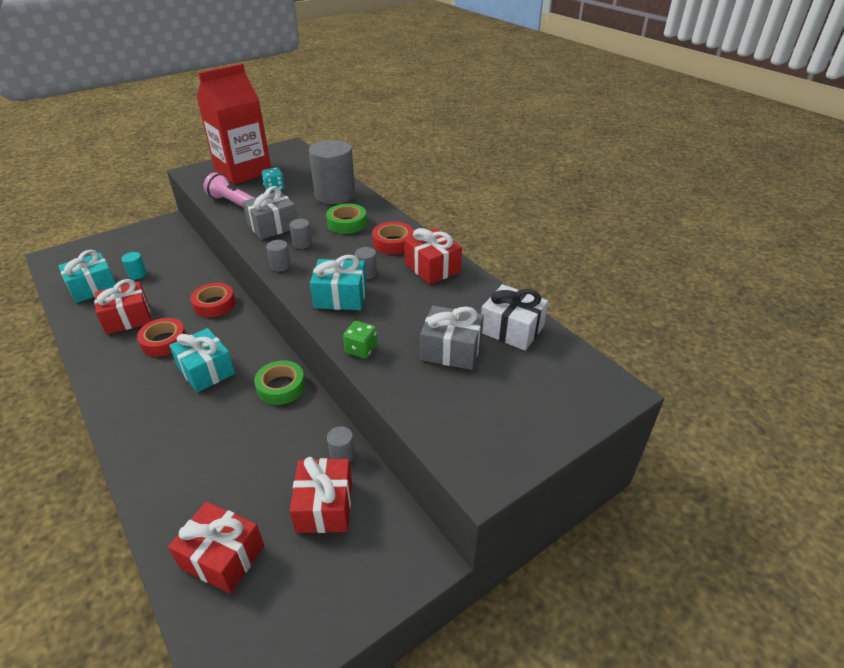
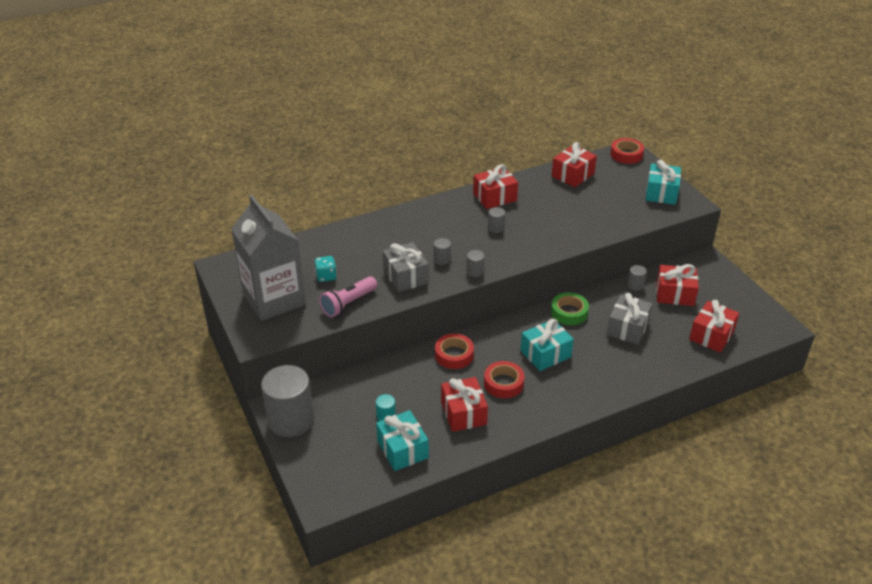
camera: 80 degrees left, 0 degrees up
red carton [197,63,271,185] -> grey carton [231,195,306,321]
grey cylinder [309,140,355,204] -> grey cylinder moved to [261,365,314,437]
turquoise gift [310,255,367,310] -> turquoise gift moved to [645,160,681,205]
green tape [326,203,367,234] -> none
green dice [343,321,377,358] -> none
red tape [372,222,414,254] -> red tape moved to [610,138,644,164]
grey gift [420,306,484,370] -> grey gift moved to [607,293,652,345]
white gift [481,284,548,351] -> red gift [552,142,597,187]

